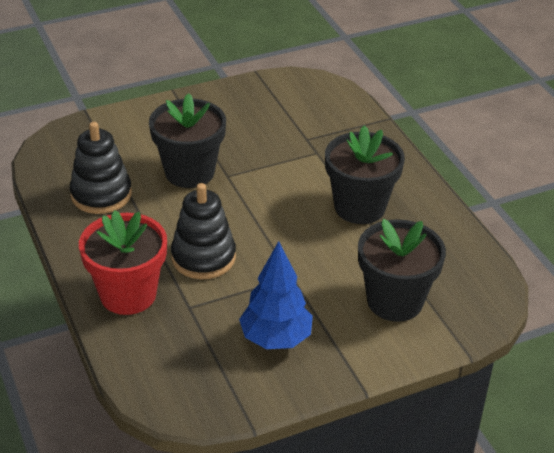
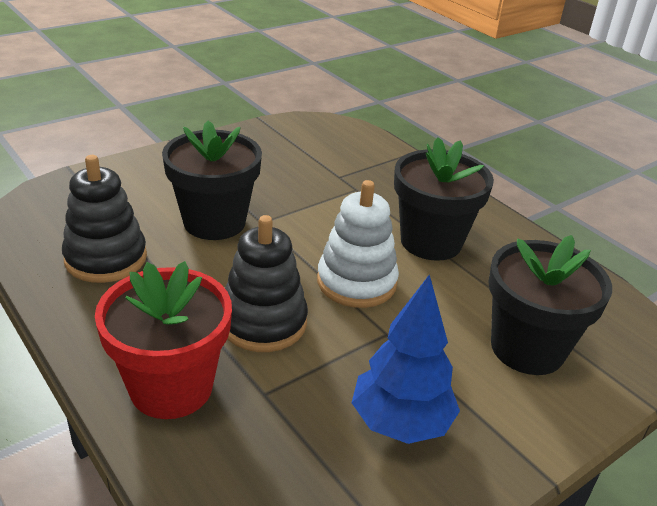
camera: 15 degrees left, 5 degrees down
none -> white stacking toy [317,180,399,308]

